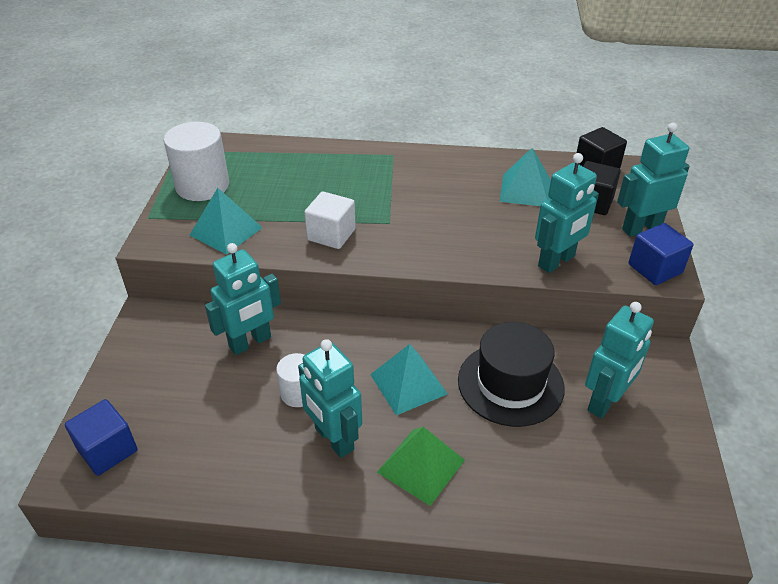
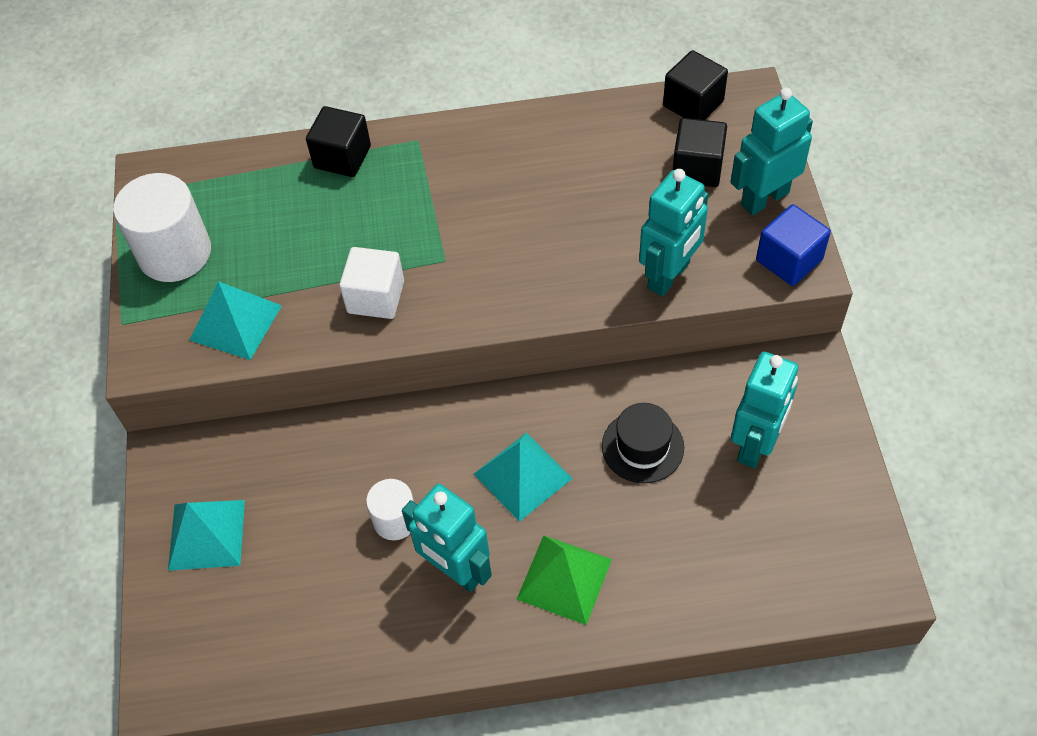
camera: 10 degrees left, 15 degrees up
blue cube [65,399,138,476] -> none
turquoise robot [205,243,281,355] -> none
black hat [458,322,565,427] -> black hat [602,403,684,484], size x0.64
turquoise pyramid [500,148,551,206] -> turquoise pyramid moved to [168,500,245,571]
none -> black cube [306,106,371,177]

